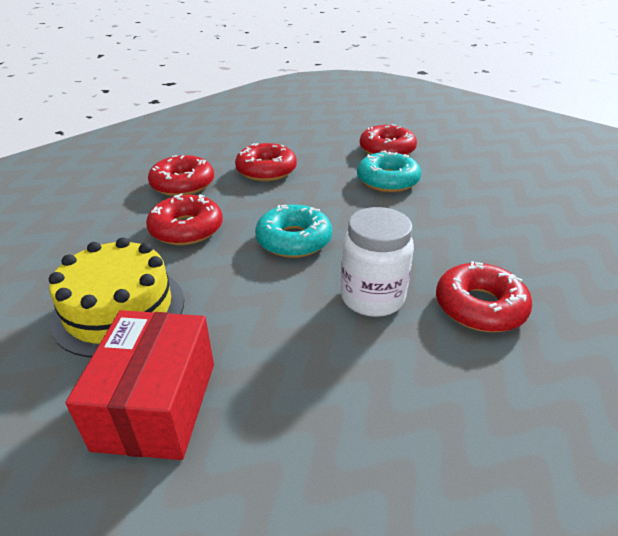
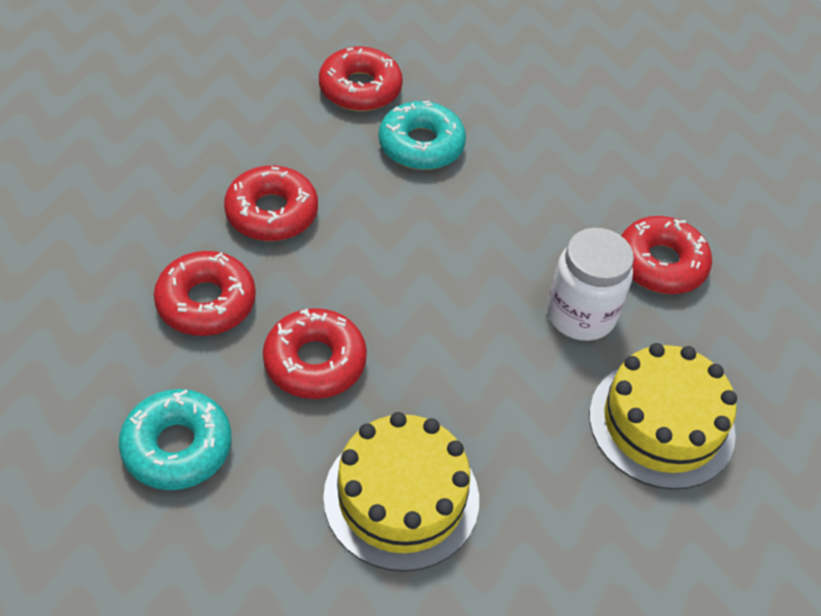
camera: 50 degrees left, 15 degrees up
red box [66,310,214,460] -> none
turquoise donut [255,205,332,258] -> turquoise donut moved to [119,389,232,490]
none -> yellow cake [589,343,737,490]

